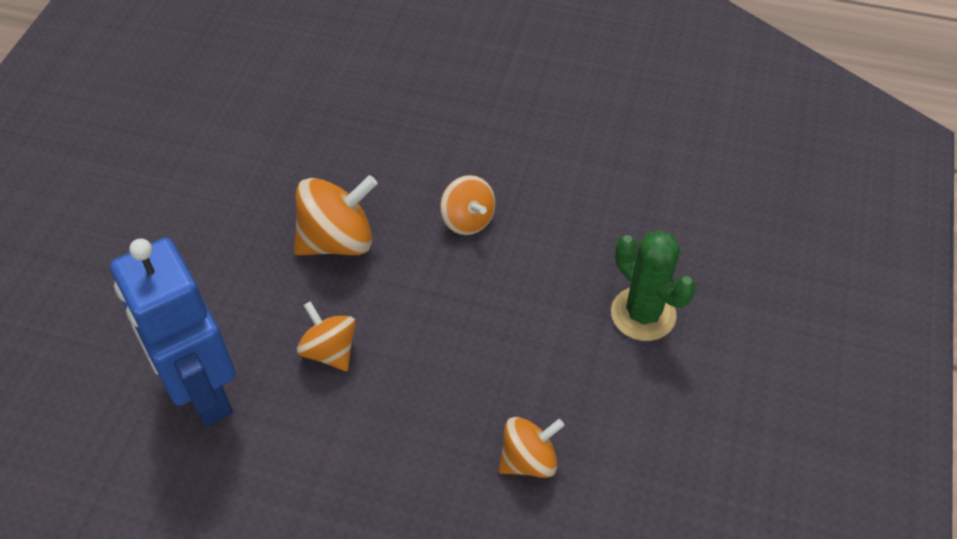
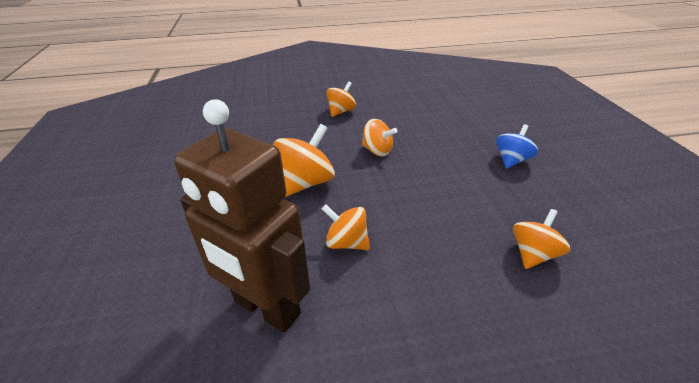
camera: 25 degrees left, 15 degrees down
blue robot [110,238,236,426] -> brown robot [174,99,310,332]
green cactus [611,230,696,341] -> blue spinning top [496,124,538,169]
none -> orange spinning top [326,81,356,117]

